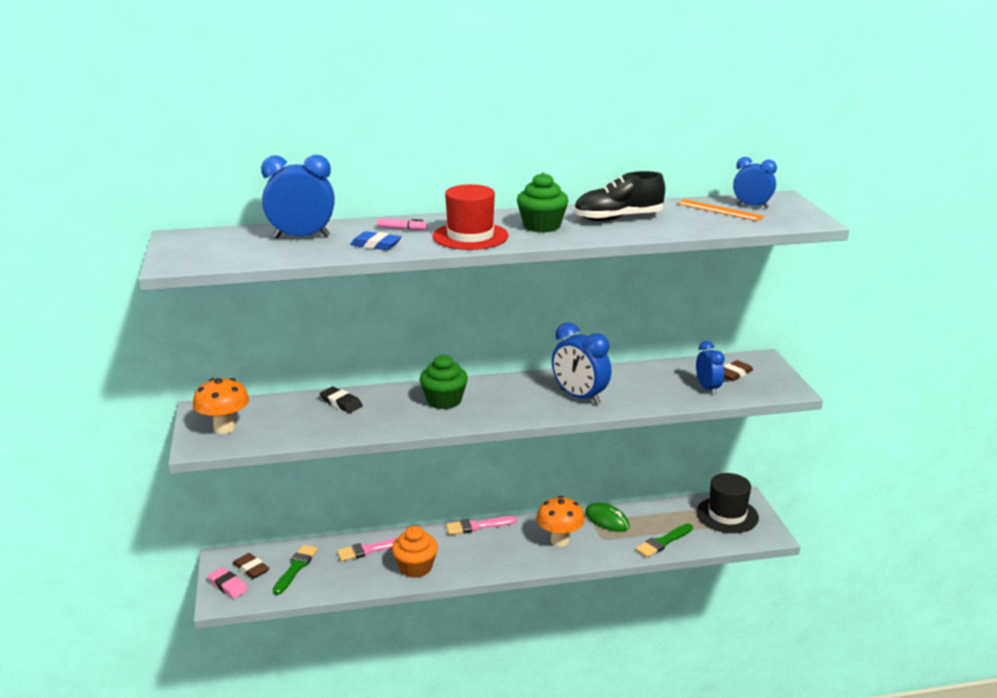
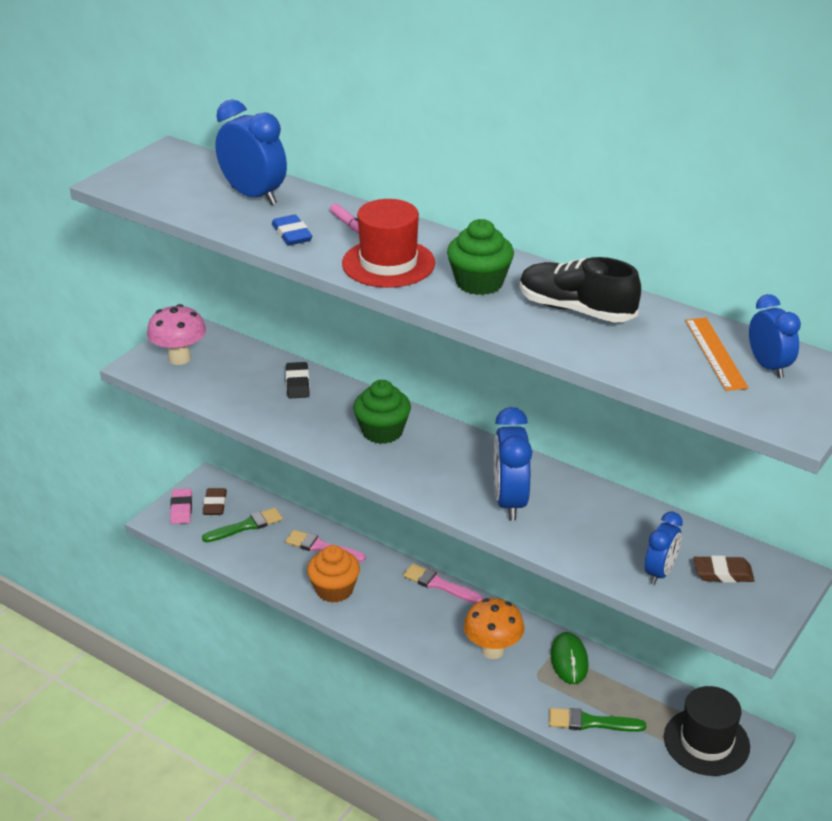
camera: 45 degrees right, 10 degrees up
orange mushroom [193,378,249,434] -> pink mushroom [147,304,206,365]

